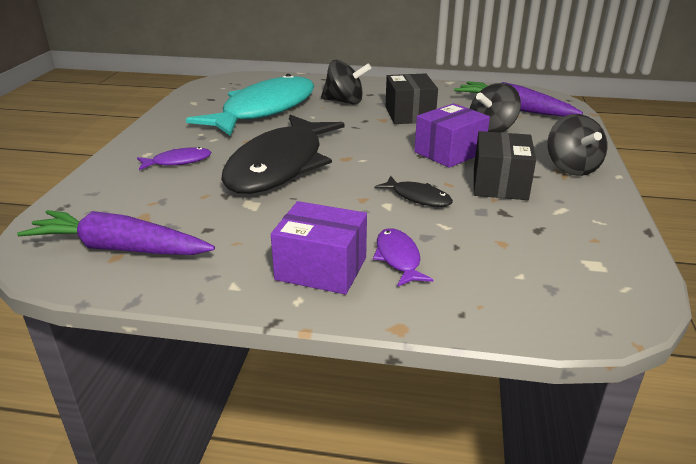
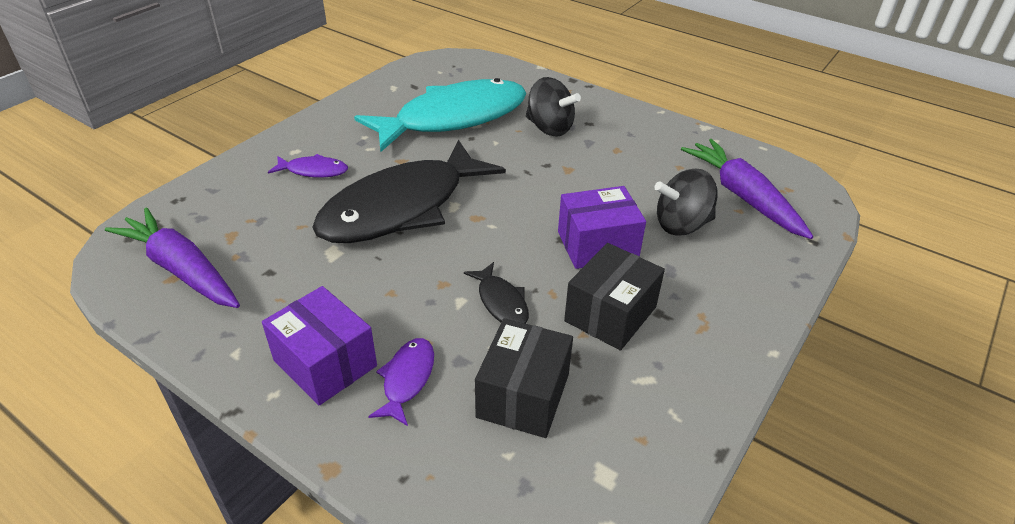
camera: 25 degrees right, 10 degrees up
black box [386,73,438,124] -> black box moved to [475,318,573,438]
black spinning top [547,114,608,176] -> none

